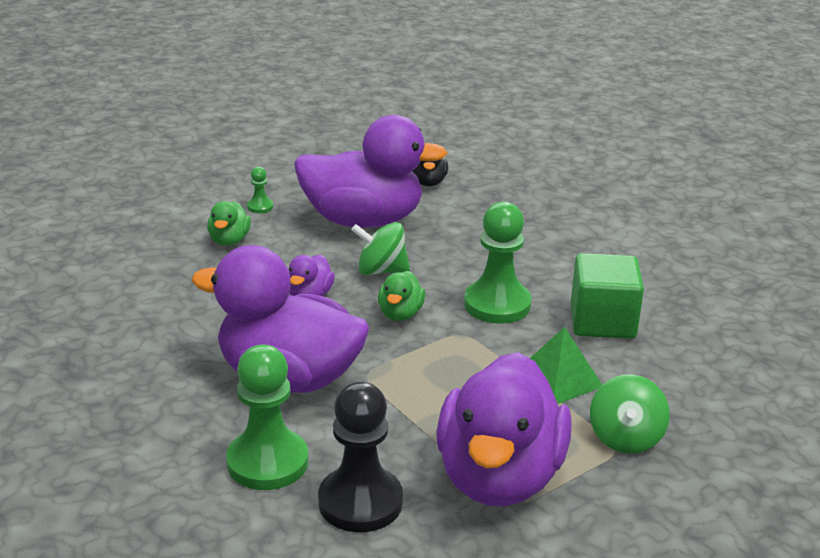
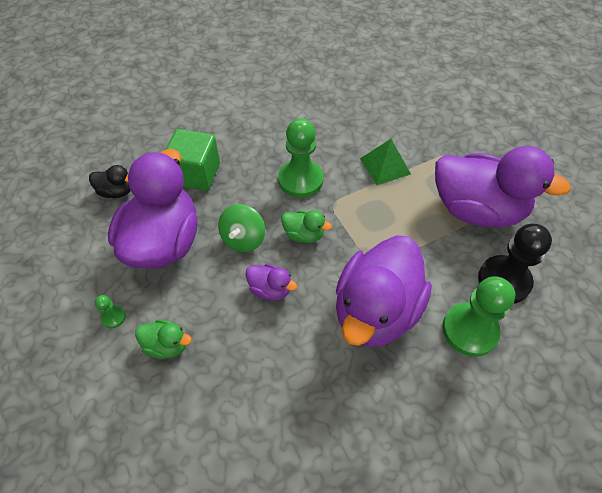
camera: 80 degrees left, 25 degrees up
green cube [571,253,644,339] -> green cube moved to [165,129,220,191]
green spinning top [590,374,670,454] -> none

